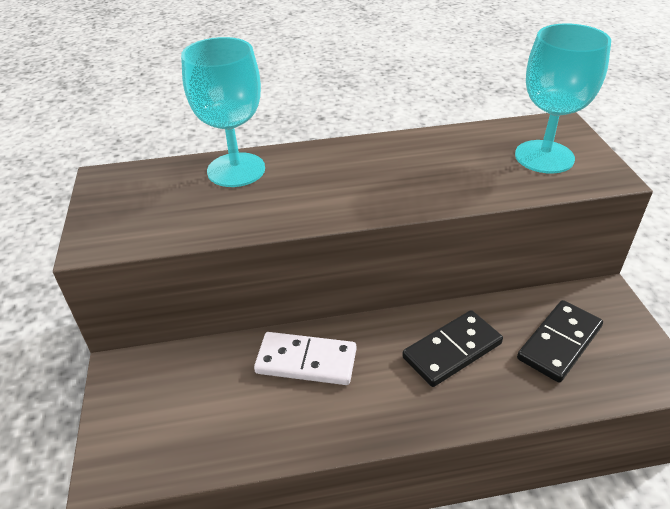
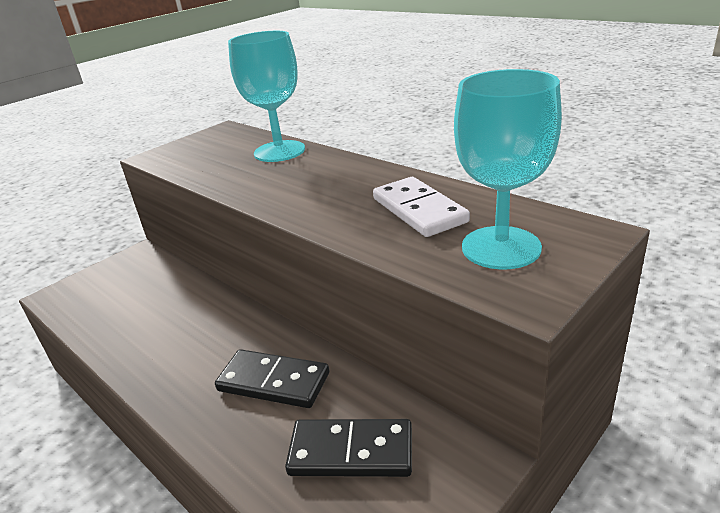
camera: 55 degrees right, 10 degrees down
white domino [254,332,356,385] -> white domino moved to [373,177,470,237]

